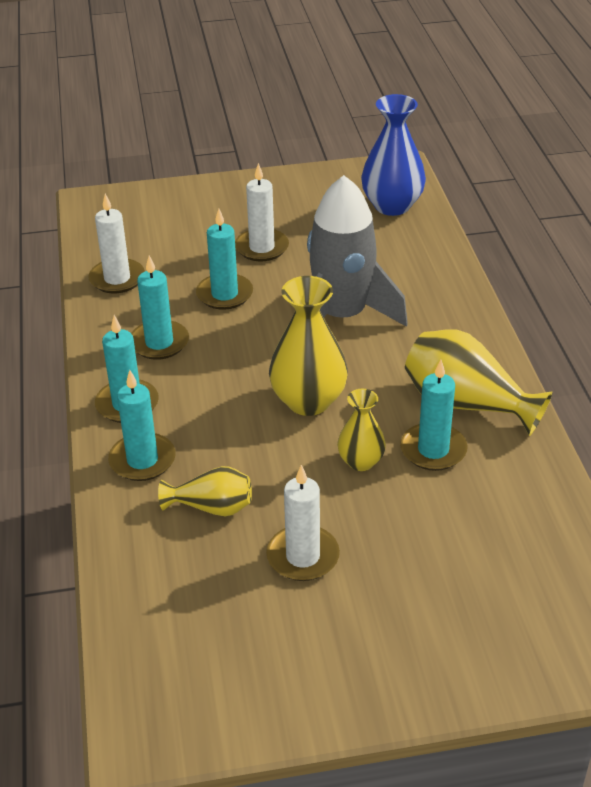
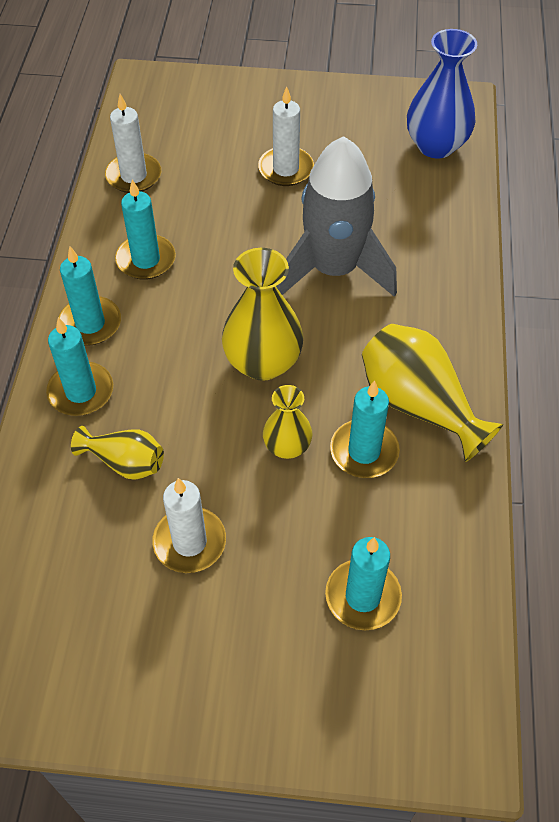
camera: 15 degrees right, 15 degrees up
turquoise candle [196,209,253,310] -> turquoise candle moved to [325,537,402,630]

